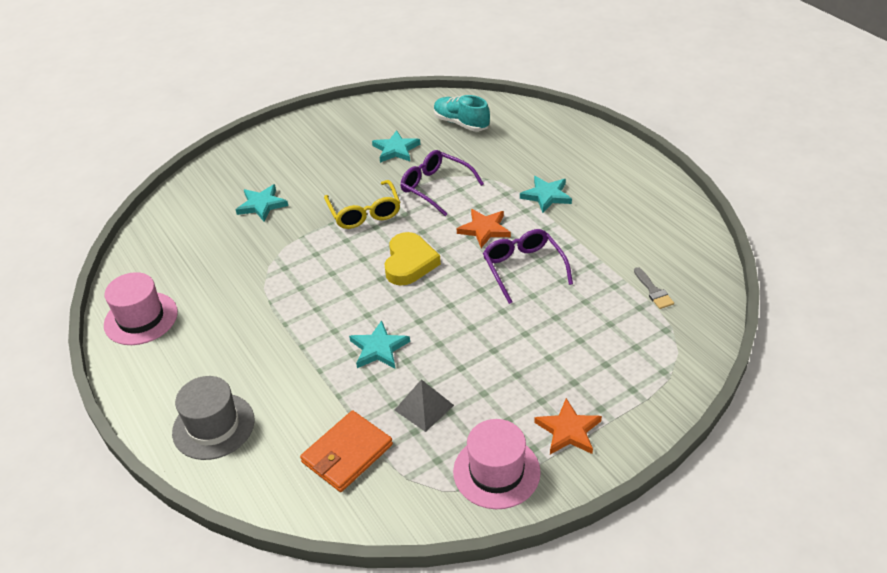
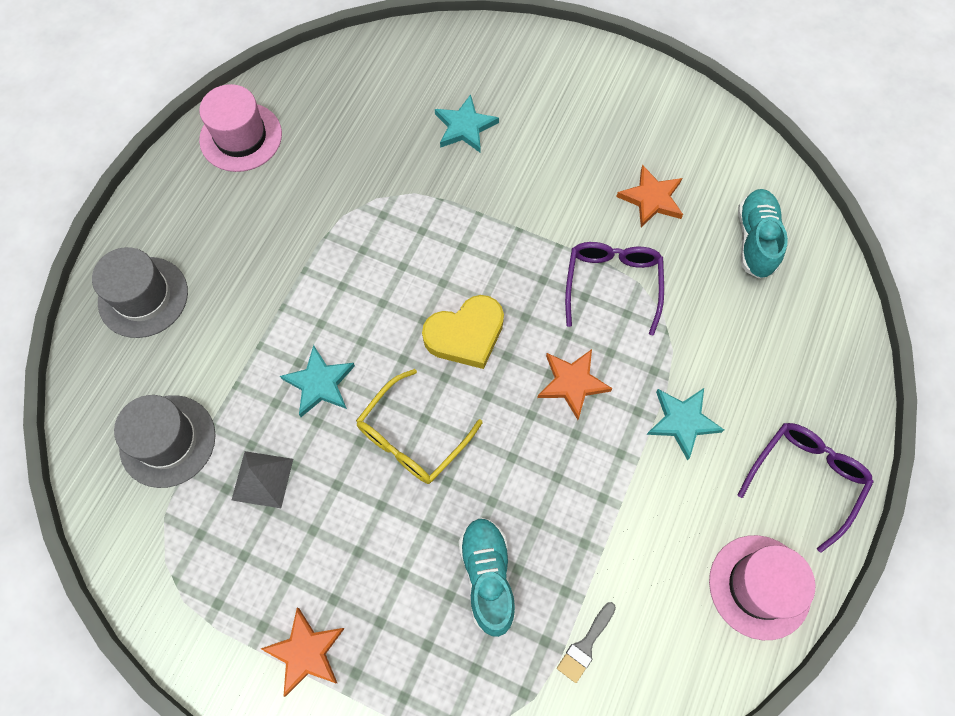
camera: 55 degrees right, 25 degrees up
orange wallet [300,410,393,492] -> grey hat [114,395,216,488]
yellow glasses [324,180,400,229] -> yellow glasses moved to [356,369,483,484]
turquoise star [372,130,420,163] -> orange star [616,165,683,227]
pink hat [453,419,541,509] -> pink hat moved to [709,535,815,640]
purple glasses [483,229,573,304] -> purple glasses moved to [738,423,874,553]
none -> turquoise shoe [459,517,516,637]

